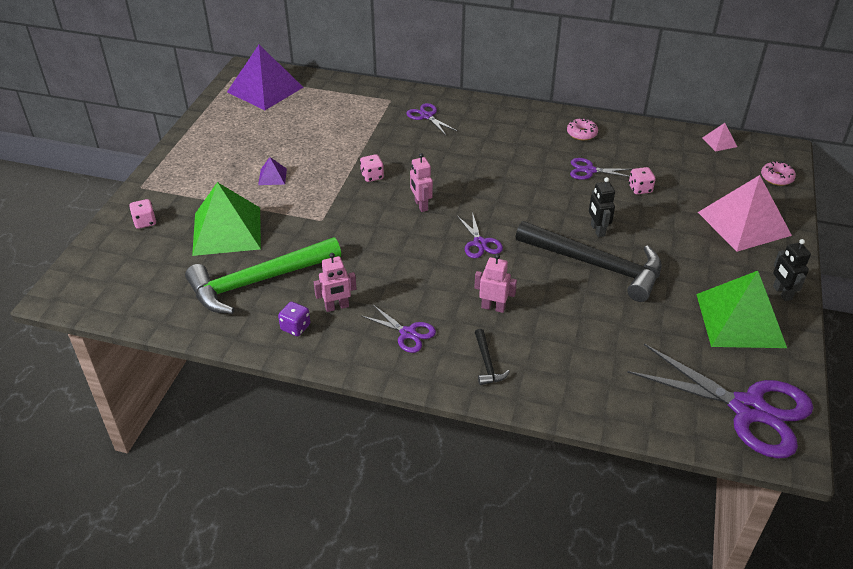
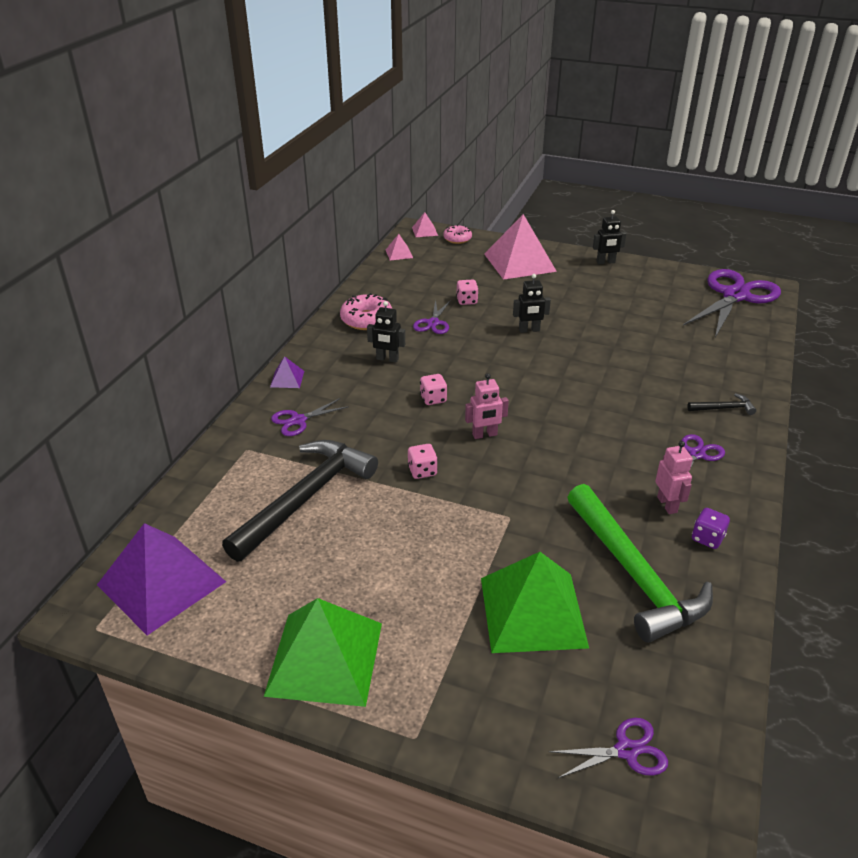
camera: 85 degrees left, 5 degrees down
pink dice [129,199,156,229] -> pink dice moved to [420,374,447,405]
purple pyramid [258,157,287,185] -> purple pyramid moved to [270,356,304,388]
purple scissors [457,212,503,258] -> purple scissors moved to [549,718,668,778]
pink robot [474,254,517,313] -> none
black hammer [515,221,662,302] -> black hammer moved to [222,440,378,562]
pink donut [567,118,598,141] -> pink donut [340,293,392,330], size x1.57
green pyramid [696,271,787,348] -> green pyramid moved to [264,598,382,707]
none -> black robot [367,301,405,363]
none -> pink pyramid [412,212,438,237]

